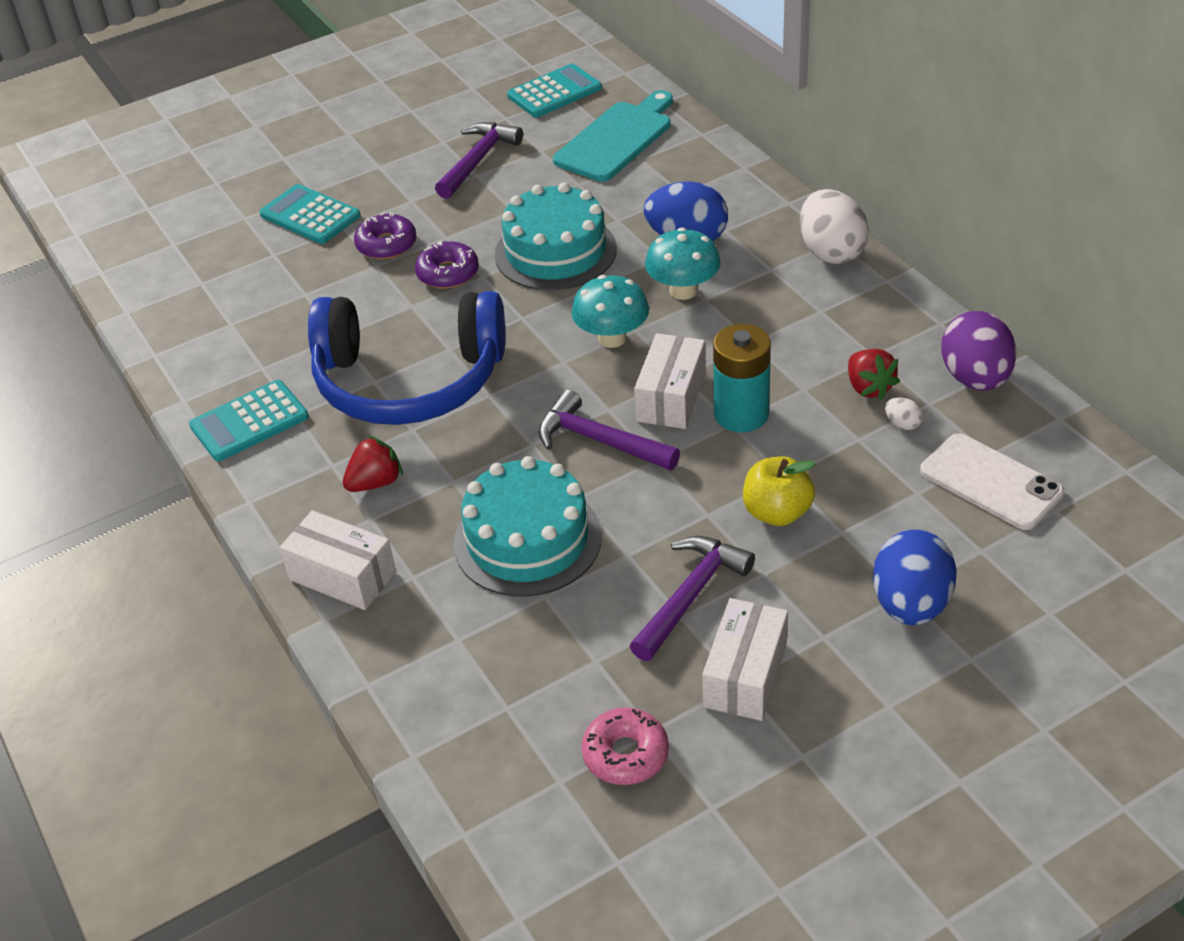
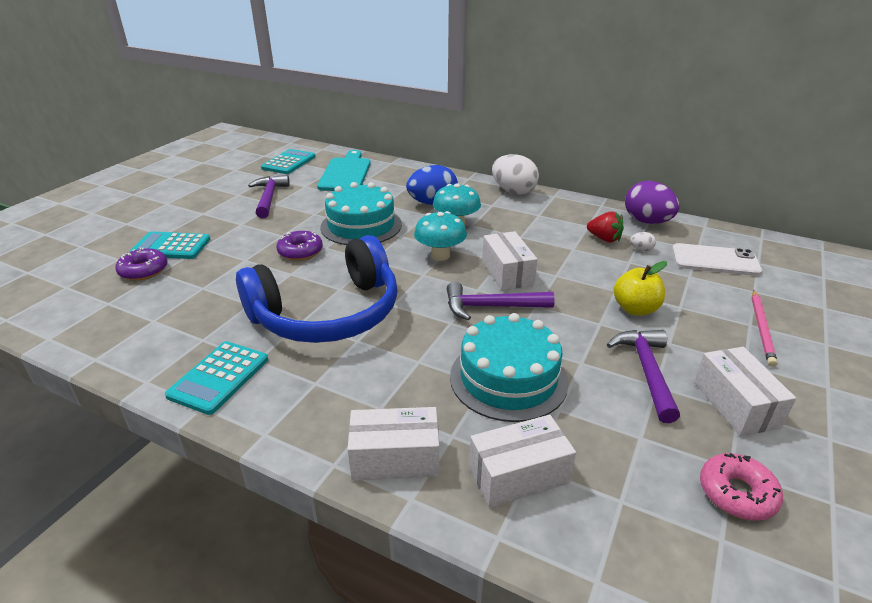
camera: 35 degrees left, 10 degrees down
red strawberry [343,435,403,492] -> none
purple donut [354,212,416,259] -> purple donut moved to [115,247,167,281]
turquoise battery [713,324,771,432] -> none
blue egg [873,530,957,625] -> pink pencil [752,290,777,367]
none -> white box [469,415,576,508]

